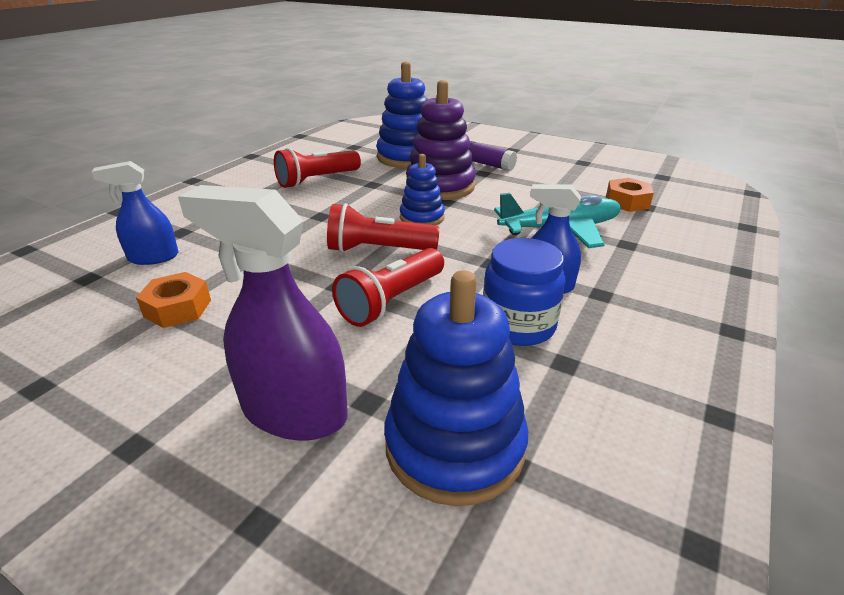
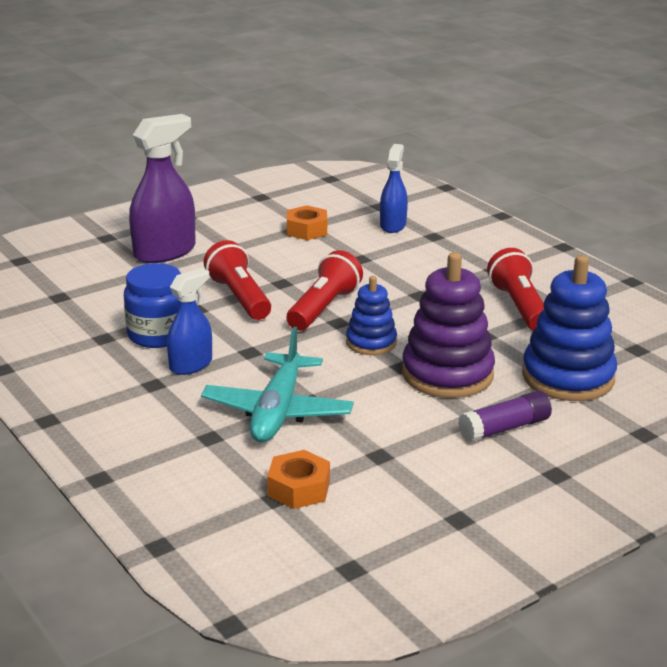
camera: 115 degrees right, 5 degrees down
blue stacking toy [384,270,528,506] -> none

